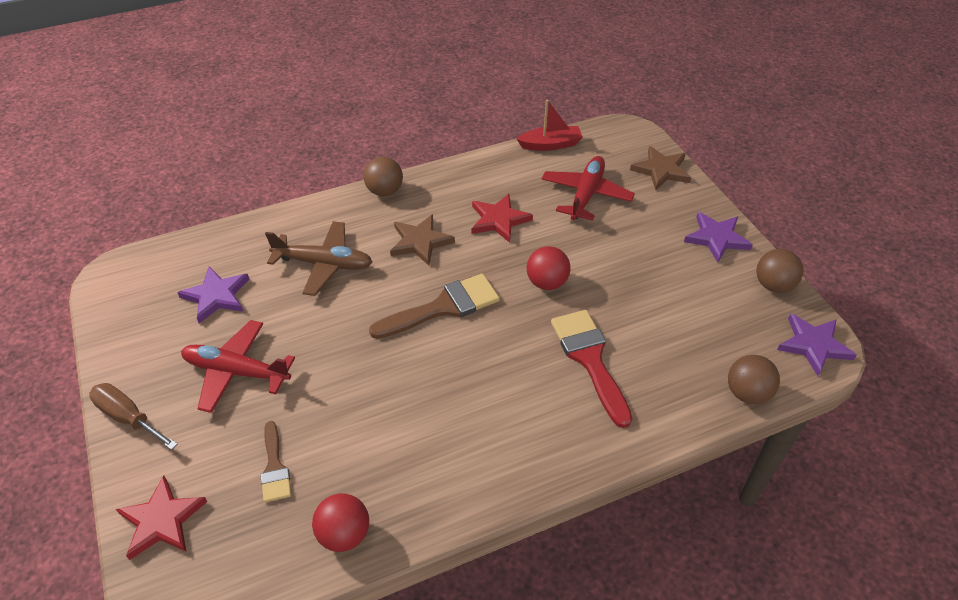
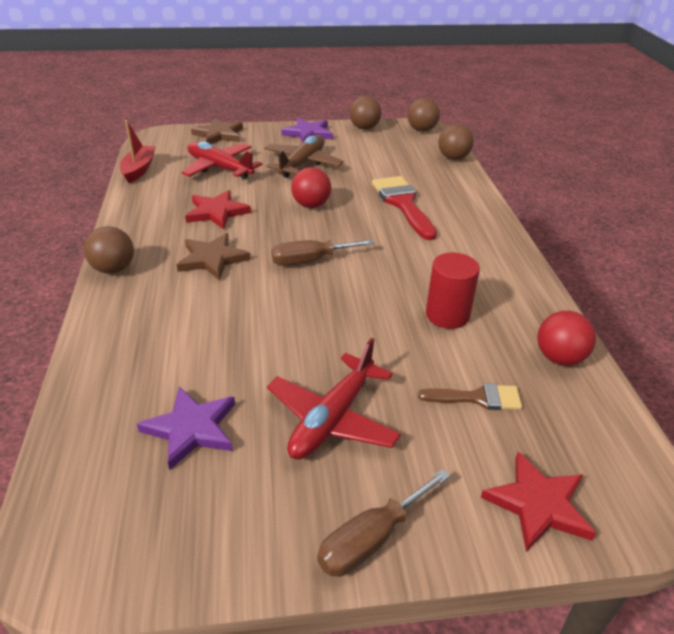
camera: 75 degrees left, 10 degrees down
brown plane [265,221,372,296] -> brown plane moved to [264,135,344,178]
brown brush [369,274,500,339] -> brown screwdriver [271,239,375,266]
red brush [551,310,632,428] -> red brush turned 75 degrees clockwise [372,176,437,240]
purple star [777,313,857,376] -> brown ball [408,98,440,132]
none -> red cylinder [426,253,480,329]

